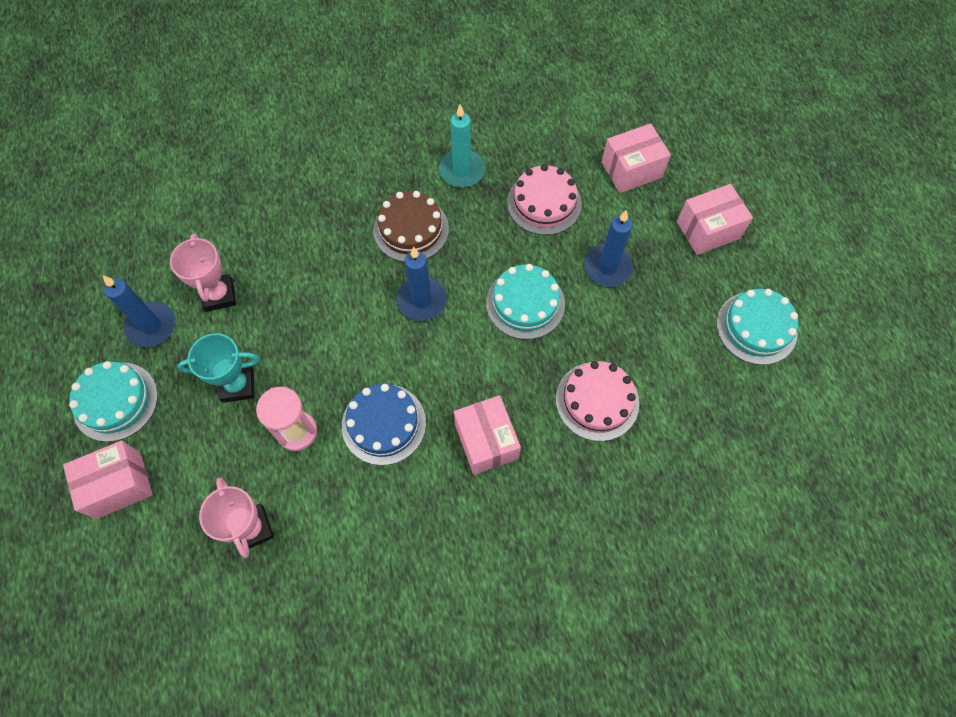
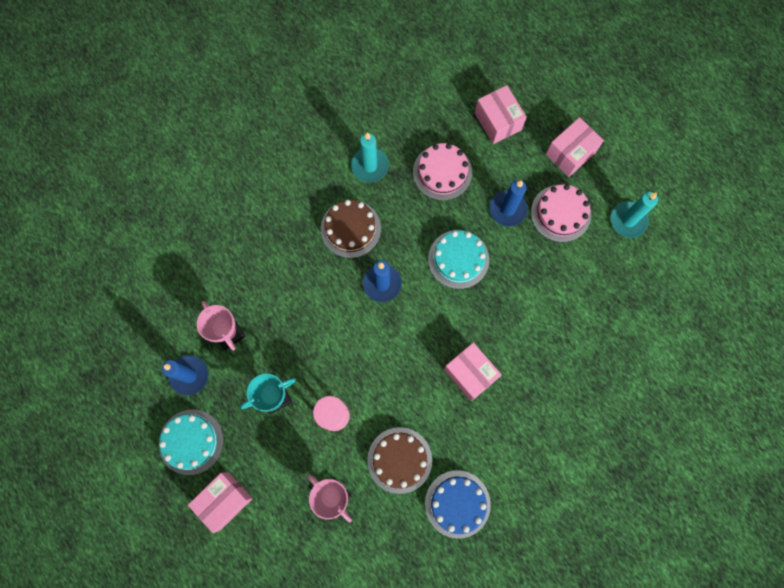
camera: 20 degrees left, 10 degrees up
blue cake [342,384,426,465] -> blue cake moved to [425,470,491,539]
pink cake [556,361,639,441] -> pink cake moved to [531,184,591,242]
pink box [602,123,671,193] -> pink box turned 75 degrees counterclockwise [475,85,527,144]
turquoise cake [717,289,798,365] -> turquoise candle [610,192,658,238]
none -> brown cake [367,427,432,494]

